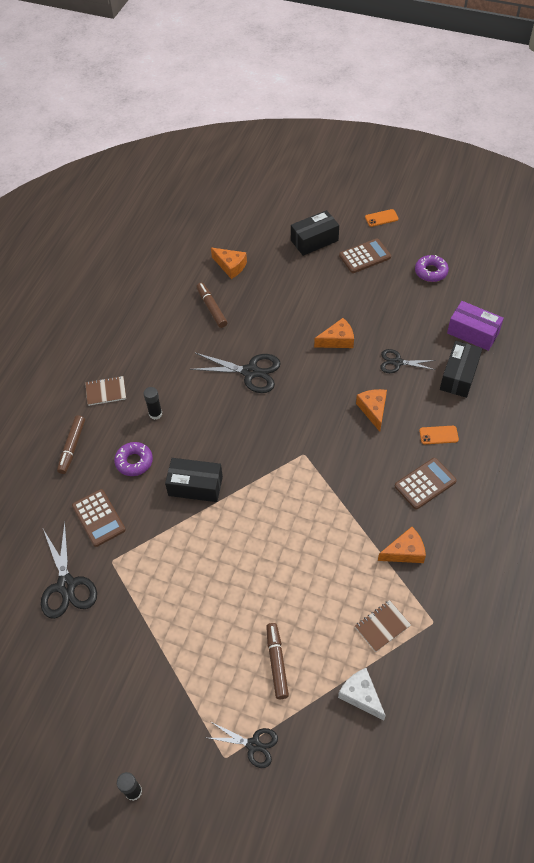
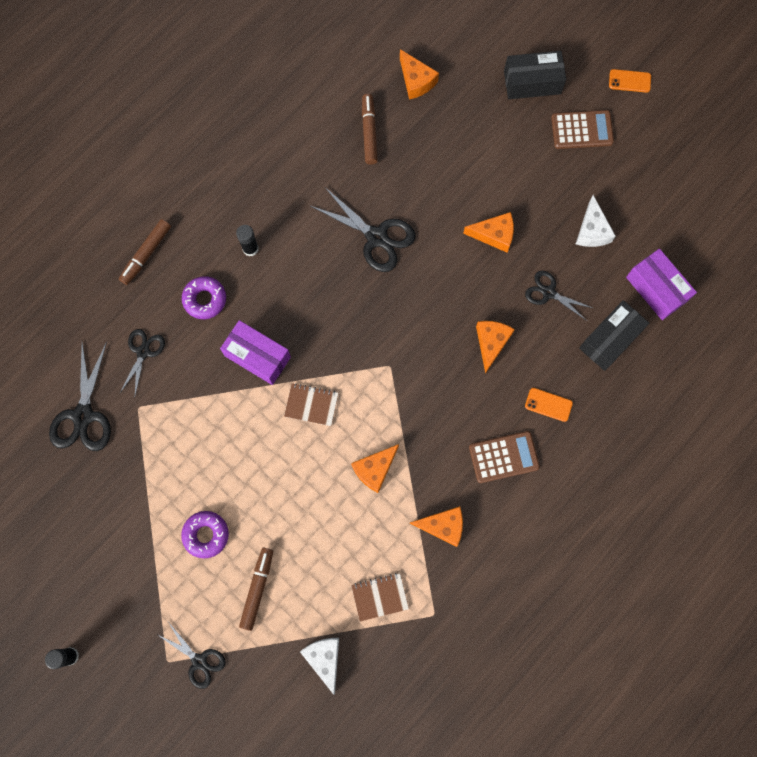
camera: 20 degrees right, 20 degrees up
brown calculator [72,489,126,547] -> black scissors [119,329,165,395]
brown notebook [85,376,126,406] -> brown notebook moved to [284,383,339,426]
black box [165,458,223,502] -> purple box [220,320,291,385]
purple donut [415,255,449,282] -> purple donut moved to [181,511,229,558]
none -> orange cheese [351,444,399,493]
none -> white cheese [576,195,616,247]

